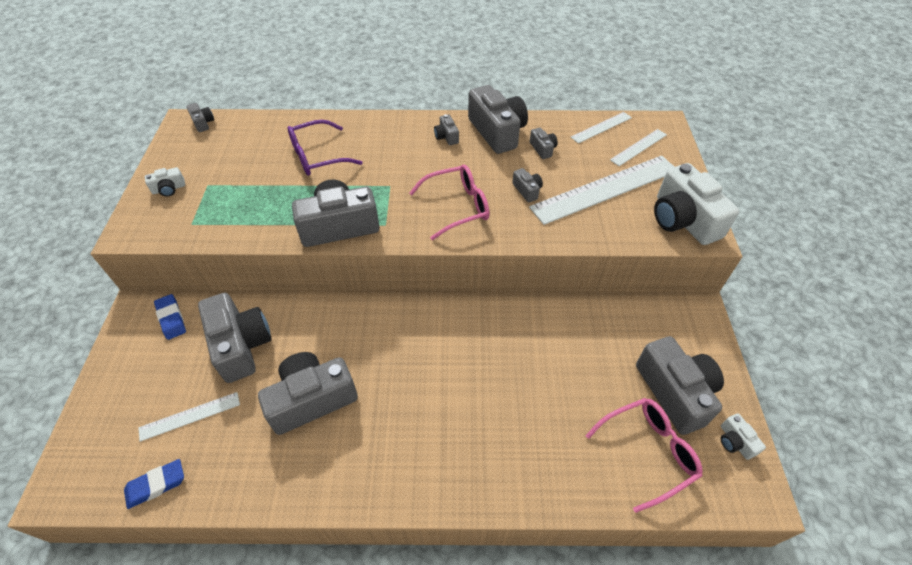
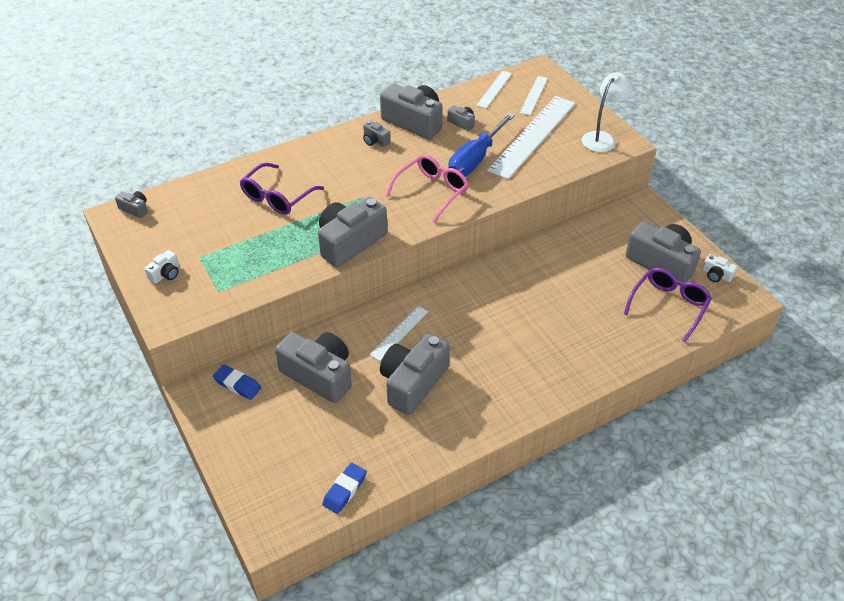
camera: 30 degrees left, 5 degrees down
white ruler [138,392,240,442] -> white ruler moved to [370,306,428,361]
grey camera [512,168,543,202] -> blue screwdriver [448,113,515,177]
pink glasses [586,398,703,513] -> purple glasses [624,268,712,343]
white camera [654,163,739,245] -> white lamp [582,72,633,152]

